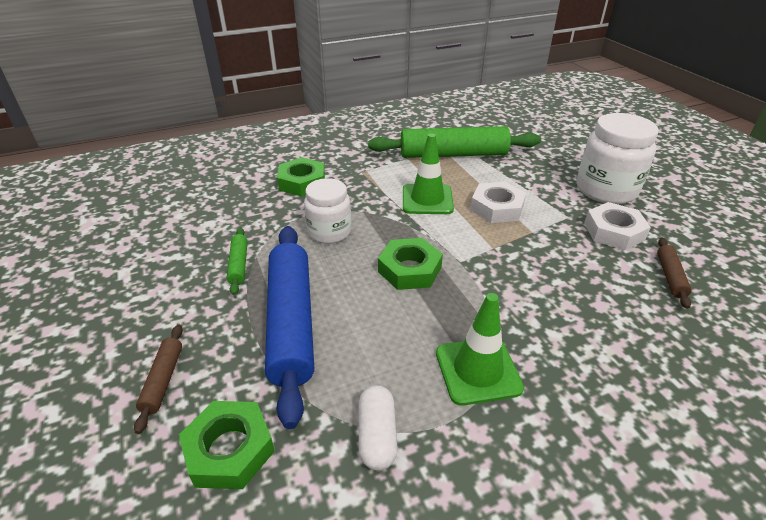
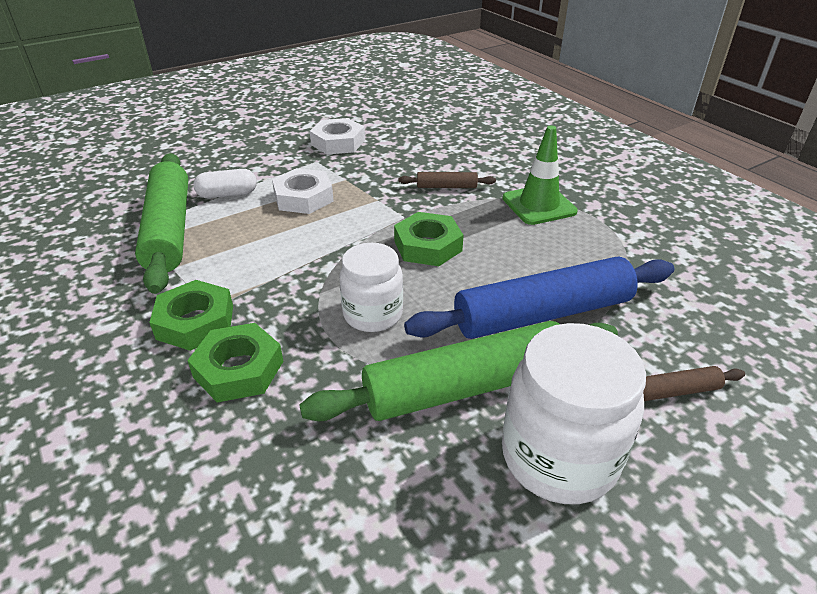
camera: 100 degrees left, 0 degrees up
green nut [179,401,275,489] -> green nut moved to [149,280,233,351]
green rolling pin [226,227,248,295] -> green rolling pin [299,321,618,421], size x2.27
white capsule [358,385,398,470] -> white capsule moved to [193,169,257,198]
green traffic cone [403,134,454,214] -> none
white jar [576,113,659,204] -> white jar moved to [502,323,646,504]
brown rolling pin [657,238,692,309] -> brown rolling pin moved to [399,172,496,188]

